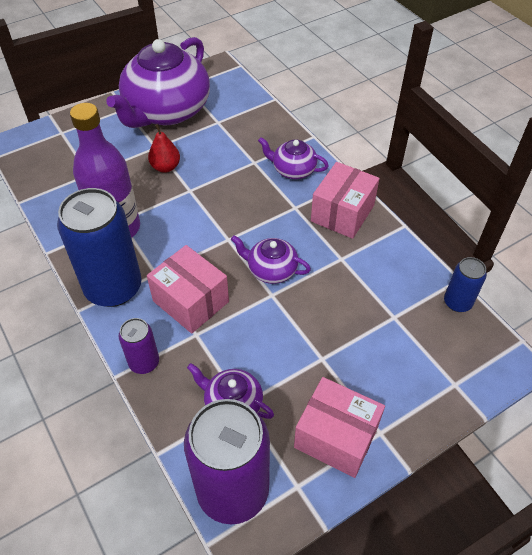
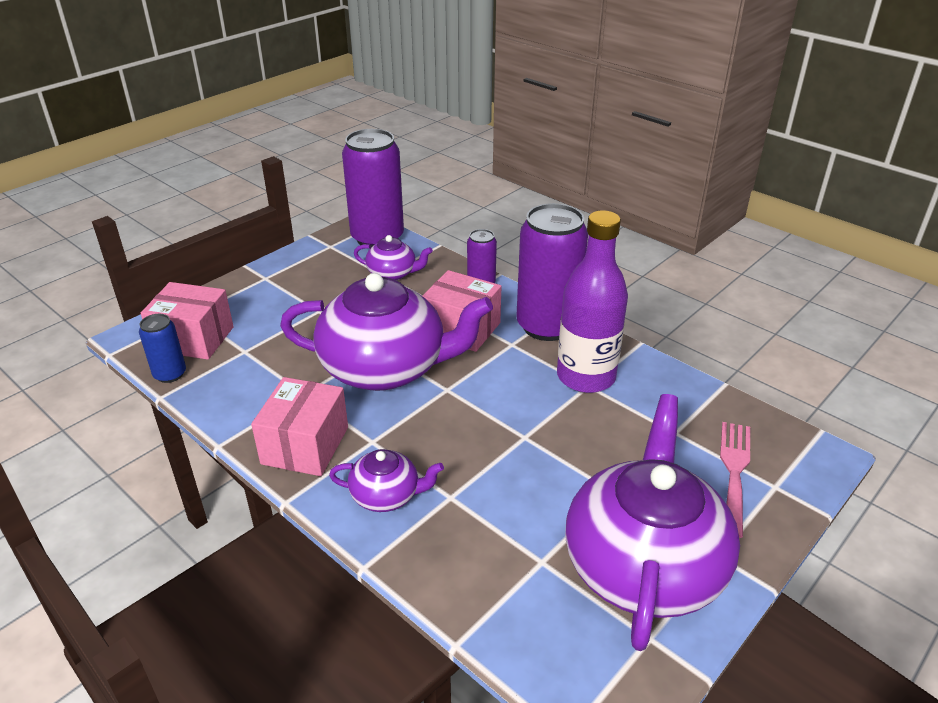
camera: 165 degrees right, 15 degrees down
blue can [57,188,142,307] -> purple can [516,203,588,341]
red pear [148,124,180,173] -> none
purple teapot [231,235,311,284] -> purple teapot [280,273,493,391], size x2.17
pink box [294,377,385,478] -> pink box moved to [141,282,234,360]
none -> pink fork [720,422,750,538]

